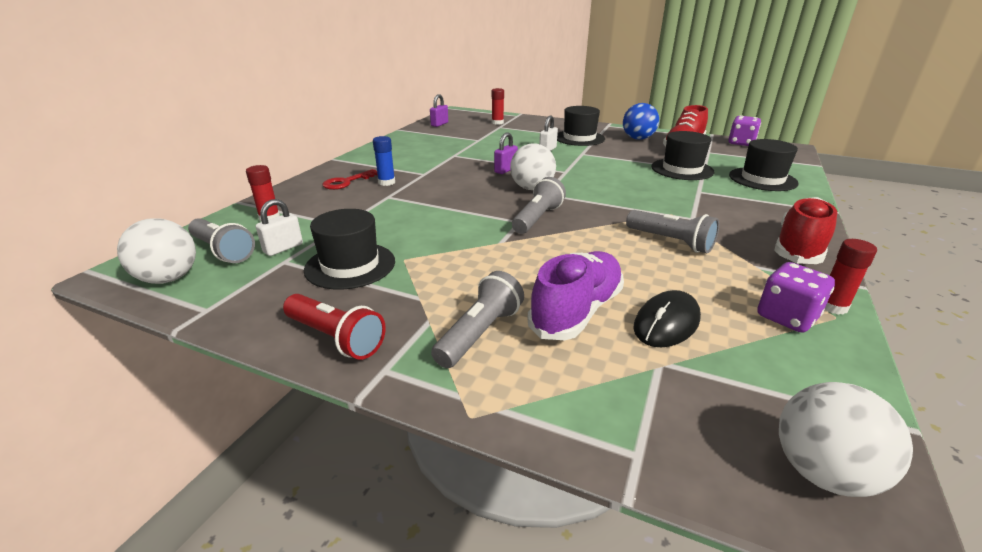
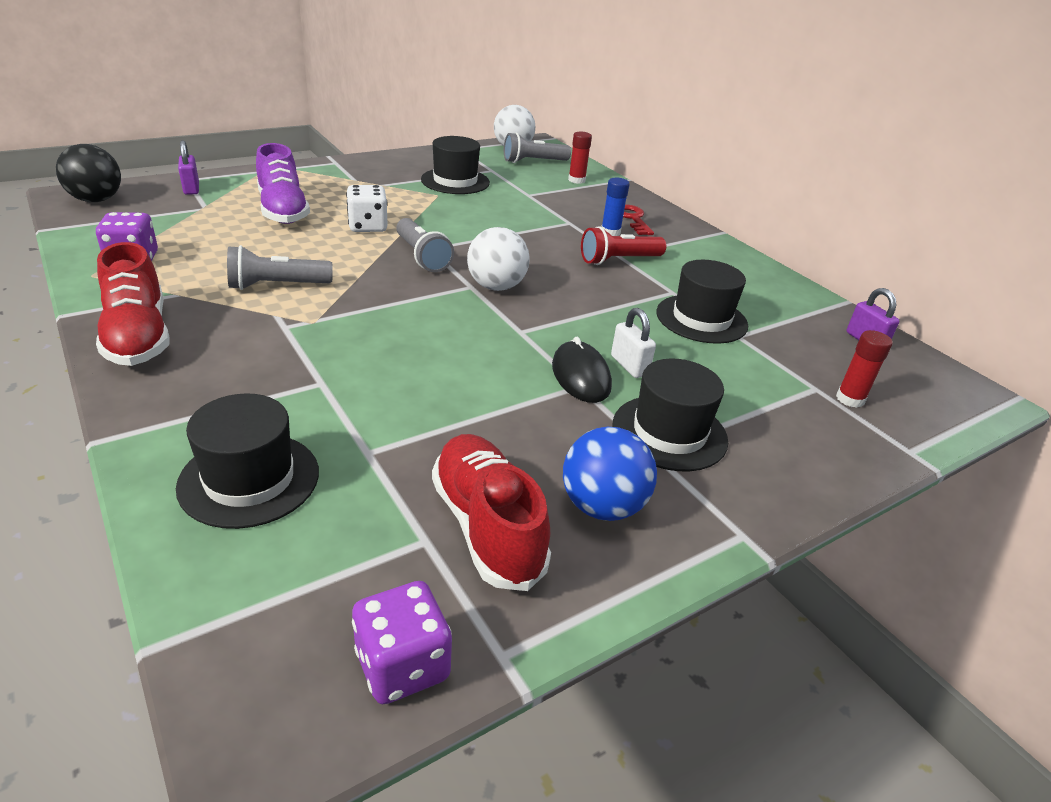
camera: 120 degrees right, 5 degrees up
white padlock [256,199,303,256] -> none
red flashlight [283,294,386,360] -> red flashlight moved to [581,226,666,265]
grey flashlight [431,271,524,368] -> none
purple padlock [494,133,518,174] -> purple padlock moved to [178,140,199,195]
black mouse [634,290,701,347] -> black mouse moved to [552,337,612,403]
black hat [651,131,714,180] -> black hat moved to [656,260,748,344]
white ball [779,382,913,497] -> black ball [56,144,121,202]
red glue stick [825,239,877,315] -> none
none -> white dice [346,185,388,232]

